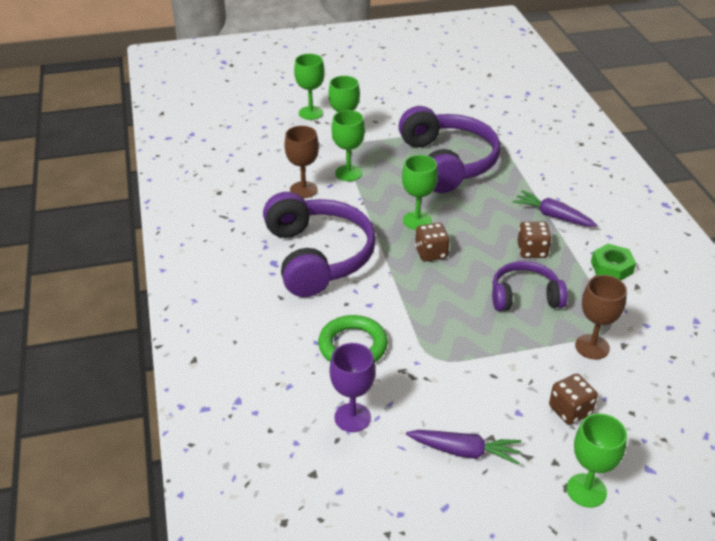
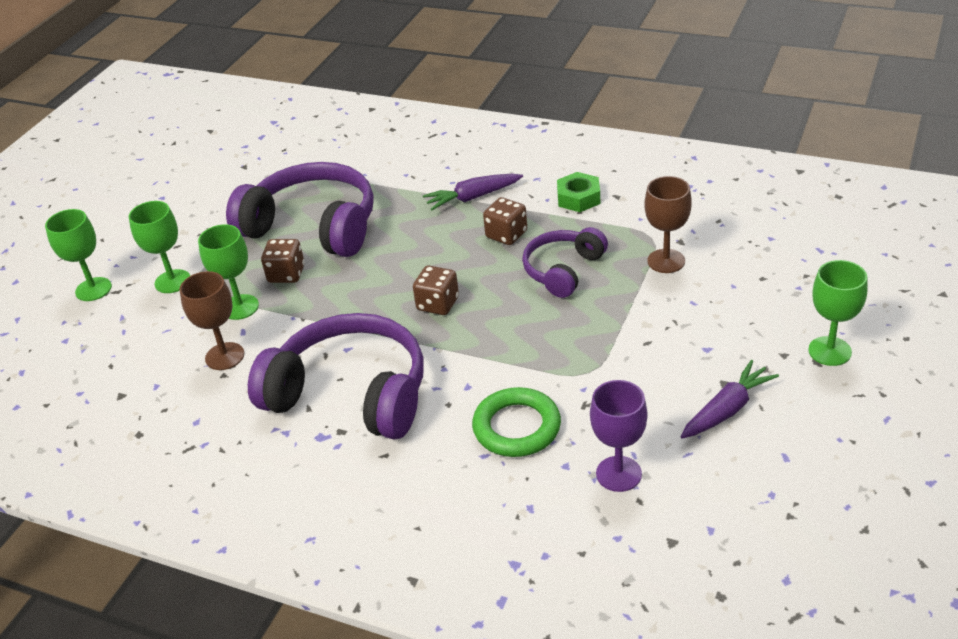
camera: 50 degrees left, 0 degrees up
green goblet [402,155,438,230] -> none
brown dice [549,374,598,425] -> brown dice moved to [261,239,305,283]

